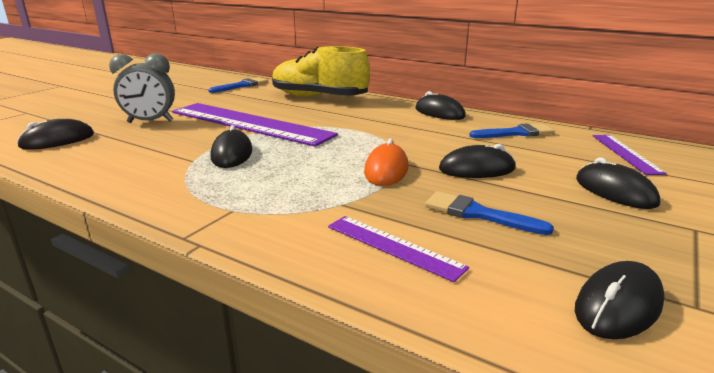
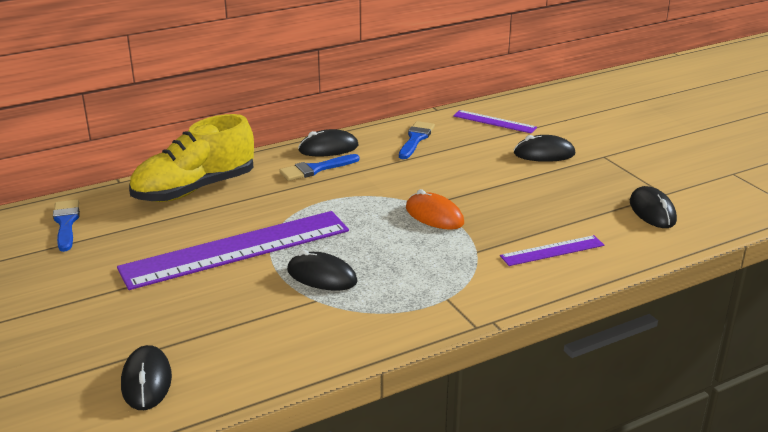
camera: 60 degrees left, 5 degrees up
grey clock [109,53,175,123] -> none
blue brush [425,191,554,235] -> blue brush moved to [279,154,360,181]
black mouse [439,144,516,178] -> none

